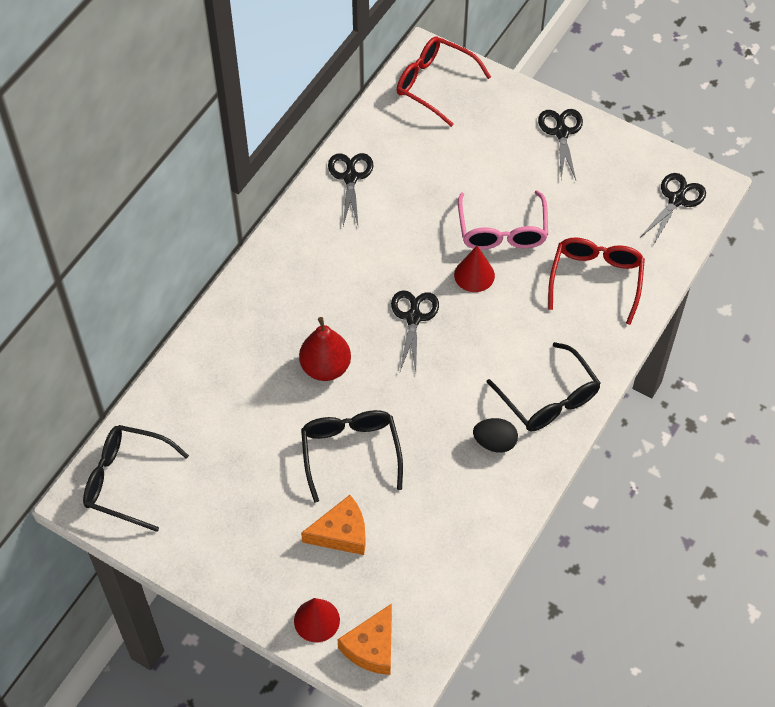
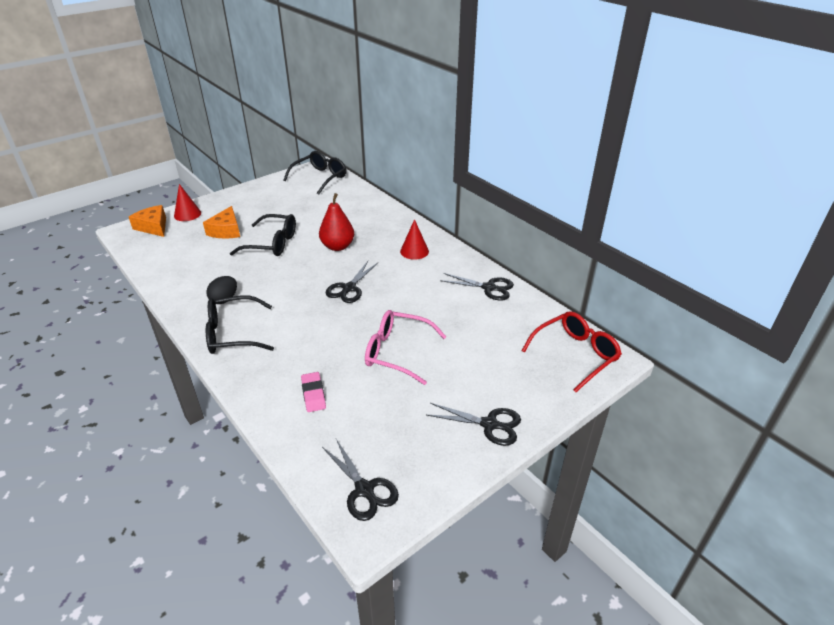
camera: 110 degrees right, 20 degrees down
black scissors [391,290,439,372] -> black scissors turned 90 degrees clockwise [325,261,378,303]
red cone [454,246,495,292] -> red cone moved to [400,219,429,260]
red glasses [548,237,645,325] -> pink eraser [301,372,326,412]

